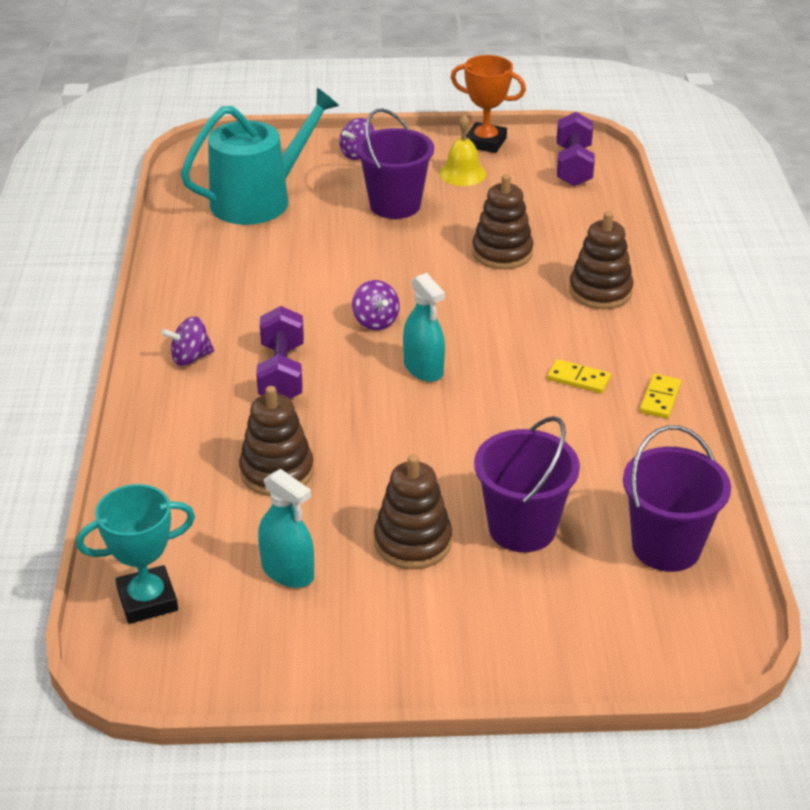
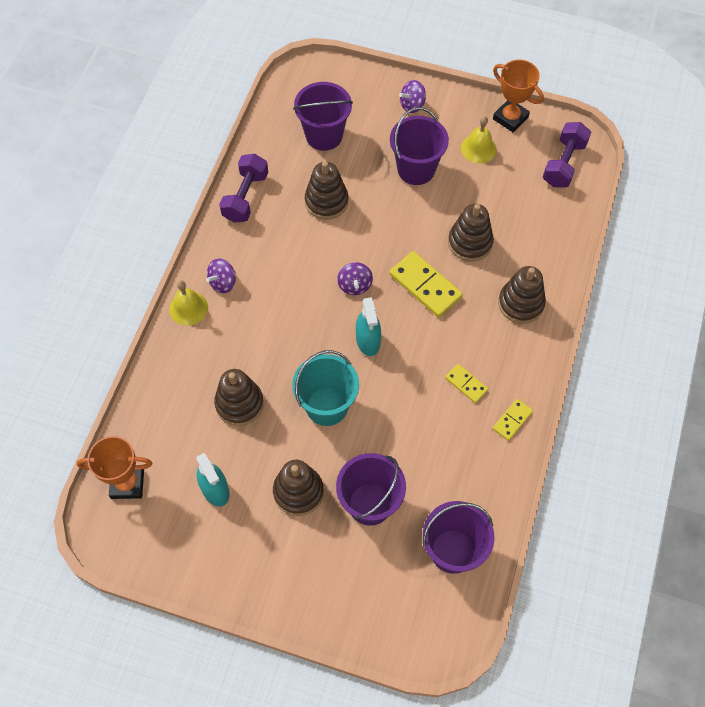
camera: 20 degrees right, 25 degrees up
turquoise trophy [76,484,195,624] -> orange trophy [77,436,152,499]
purple spinning top [161,316,214,366] -> purple spinning top turned 45 degrees counterclockwise [206,258,236,293]
turquoise watering can [181,88,339,225] -> purple bucket [293,82,353,151]
purple dumbbell [256,306,304,399] -> purple dumbbell moved to [219,154,268,222]
none -> yellow bell [169,281,208,326]
none -> turquoise bucket [292,350,359,426]
none -> brown stacking toy [305,161,349,220]
none -> yellow domino [389,251,463,317]

